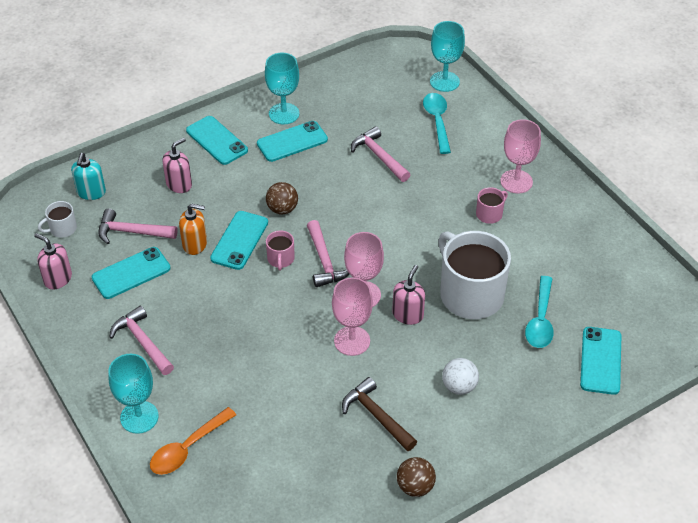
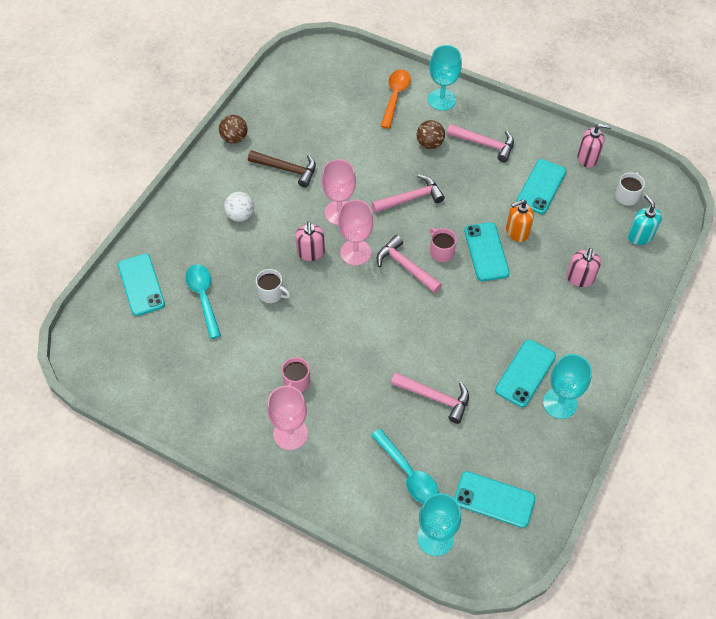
camera: 150 degrees right, 10 degrees up
pink hammer [98,209,177,244] -> pink hammer moved to [372,174,445,213]
turquoise phone [186,116,248,165] -> turquoise phone moved to [454,471,535,528]
brown ball [266,182,298,215] -> brown ball moved to [417,120,445,149]
white mug [438,231,511,319] -> white mug [256,269,291,303], size x0.44

